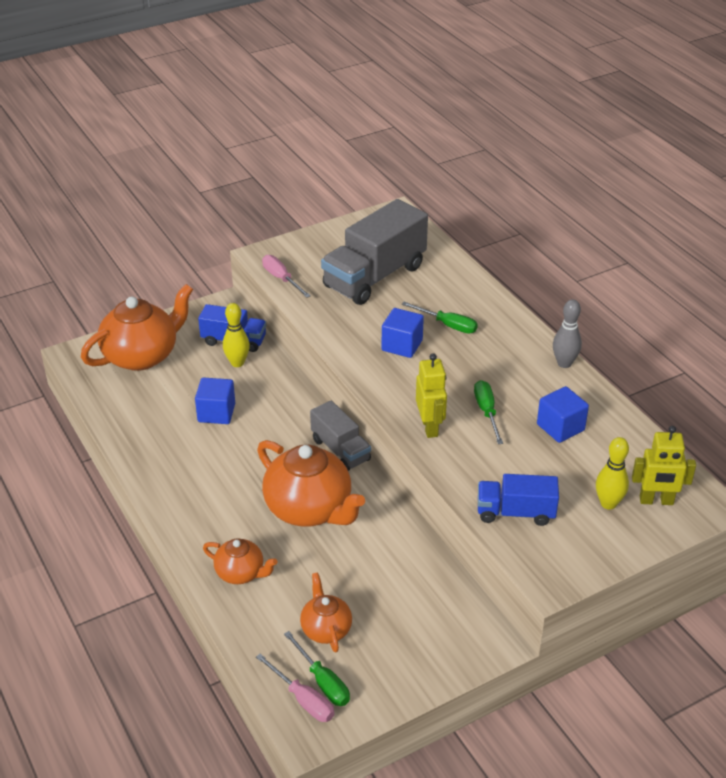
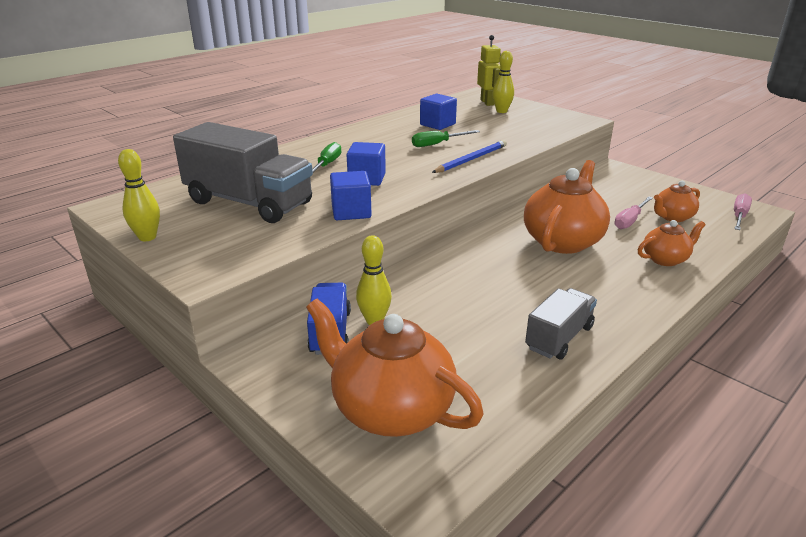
camera: 105 degrees left, 10 degrees down
blue cube [195,377,235,424] -> blue cube moved to [330,171,372,220]
orange teapot [203,539,277,584] -> orange teapot turned 60 degrees clockwise [638,220,706,266]
pink screwdriver [262,255,311,298] -> pink screwdriver moved to [614,196,653,229]
green screwdriver [284,631,350,706] -> none
grey truck [310,401,371,471] -> grey truck moved to [525,288,597,360]
yellow robot [416,353,447,438] -> blue pencil [432,140,507,173]
blue truck [478,474,559,526] -> none
grey bowling pin [553,299,582,368] -> none
none -> yellow bowling pin [118,149,160,241]

